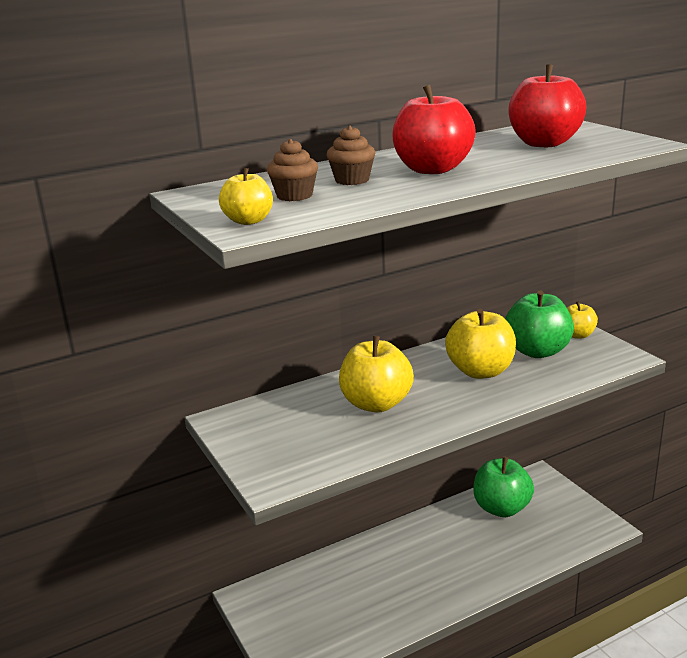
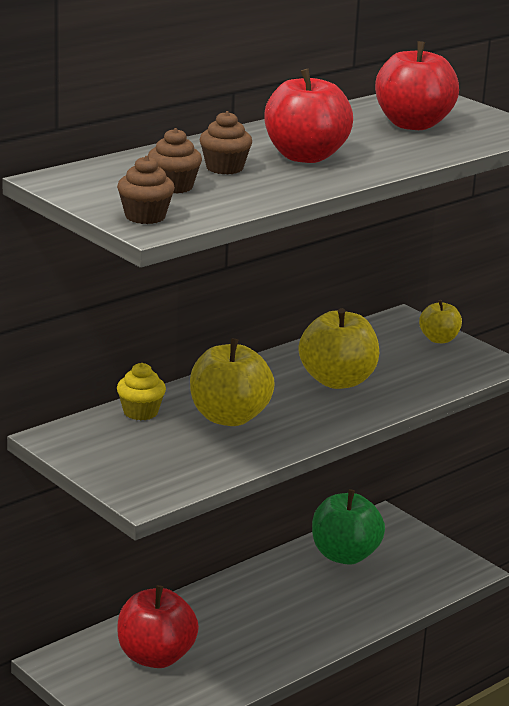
camera: 15 degrees left, 0 degrees up
yellow apple [219,168,273,225] -> brown cupcake [117,156,175,224]
green apple [505,290,574,358] -> none
none -> yellow cupcake [117,363,166,420]
none -> red apple [118,585,199,668]

